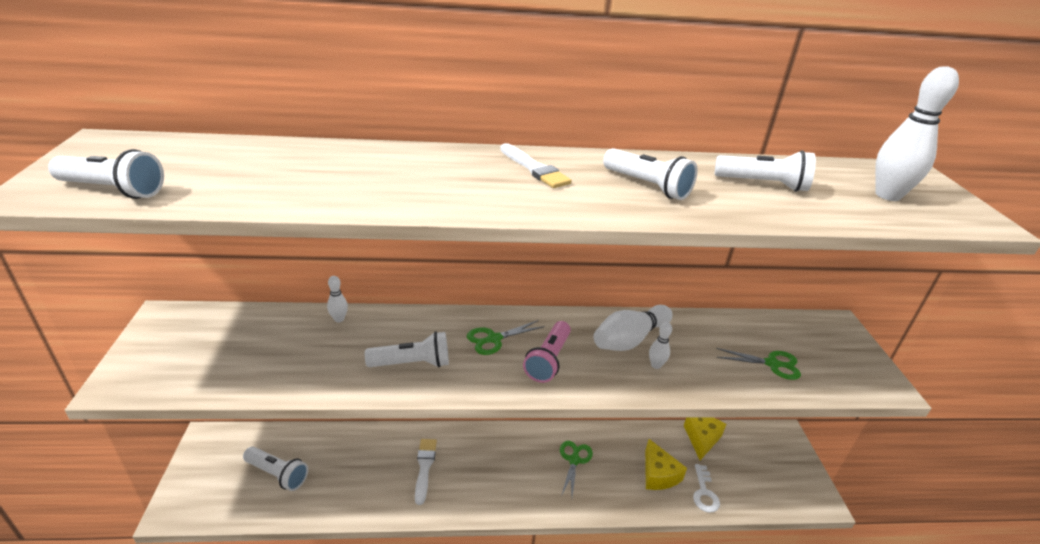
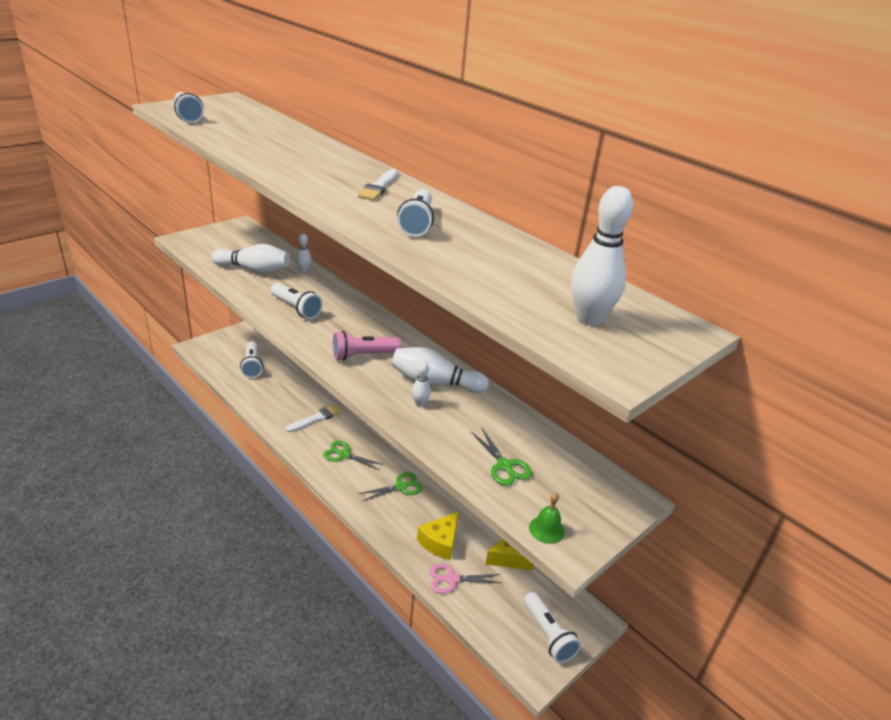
camera: 50 degrees right, 0 degrees up
green scissors [467,320,545,355] -> green scissors moved to [323,441,384,470]
white key [693,464,720,513] -> pink scissors [430,564,502,594]
white flashlight [715,150,816,192] -> white flashlight moved to [524,592,581,663]
none -> white bowling pin [211,244,290,274]
none -> green bell [529,492,565,544]

